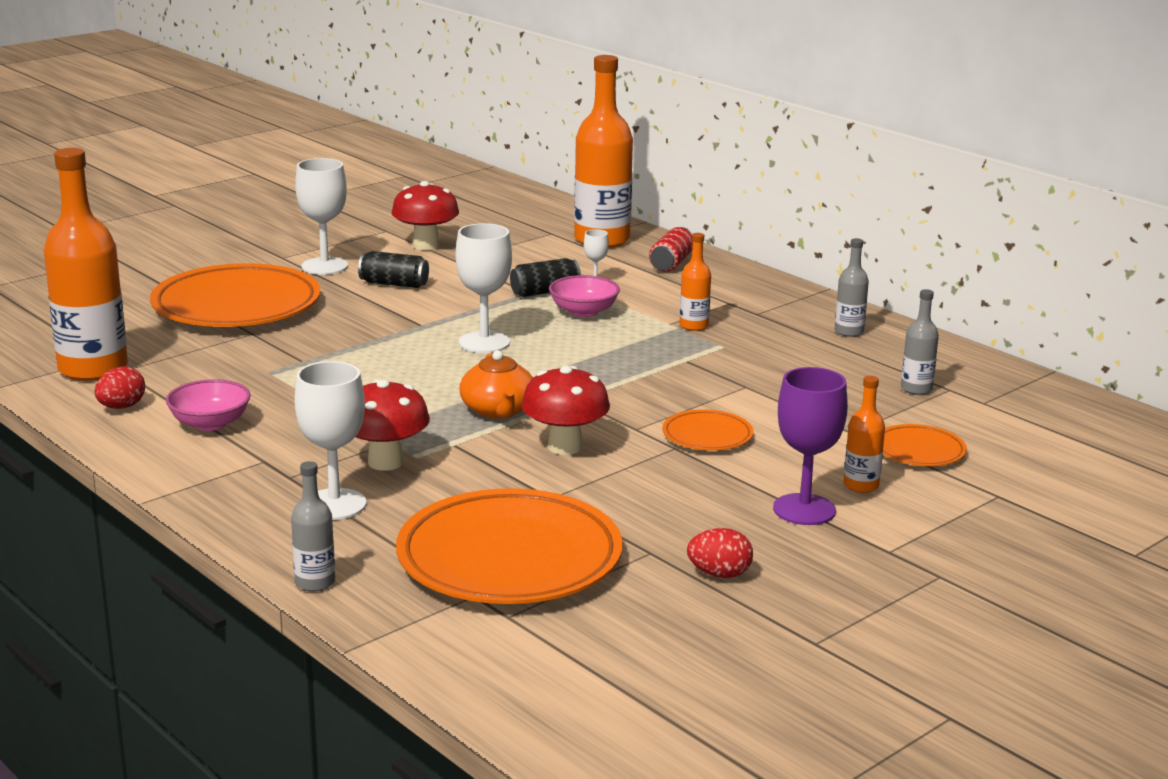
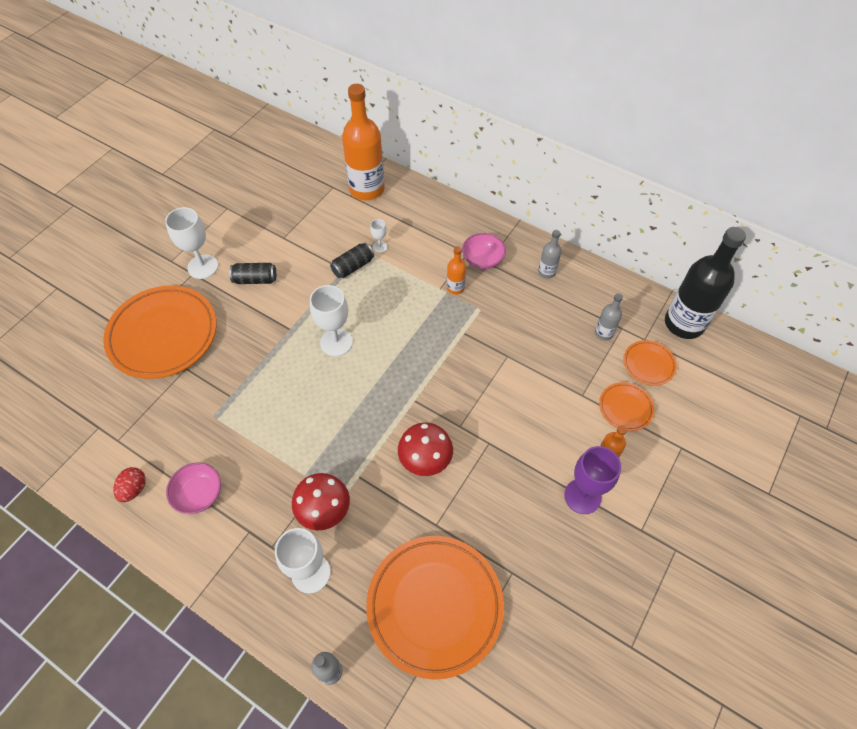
camera: 15 degrees left, 35 degrees up
orange bottle [44,148,128,381] -> none
red mushroom [391,181,459,250] -> none
orange teapot [459,350,533,419] -> none
pink bowl [549,275,620,317] -> pink bowl moved to [462,233,506,269]
red can [649,227,693,272] -> none
orange plate [662,410,754,451] -> orange plate moved to [623,340,677,386]
red egg [687,528,753,578] -> none
none -> black bottle [665,227,746,339]

